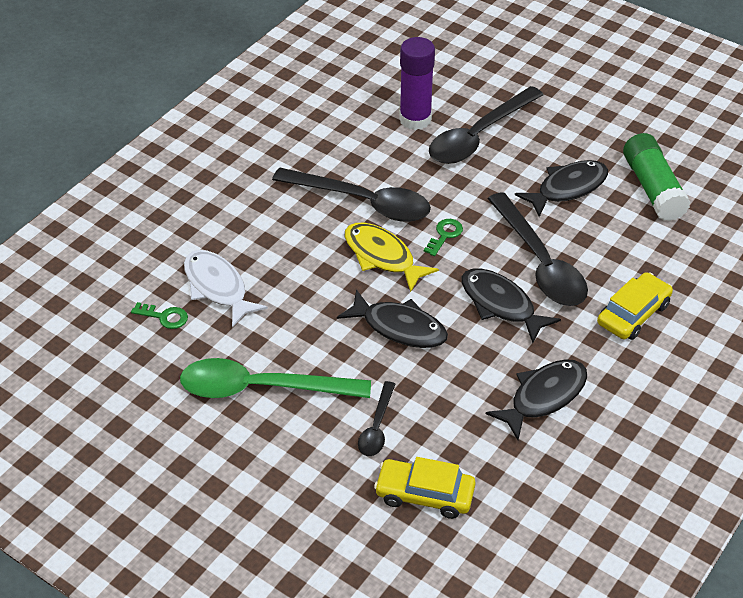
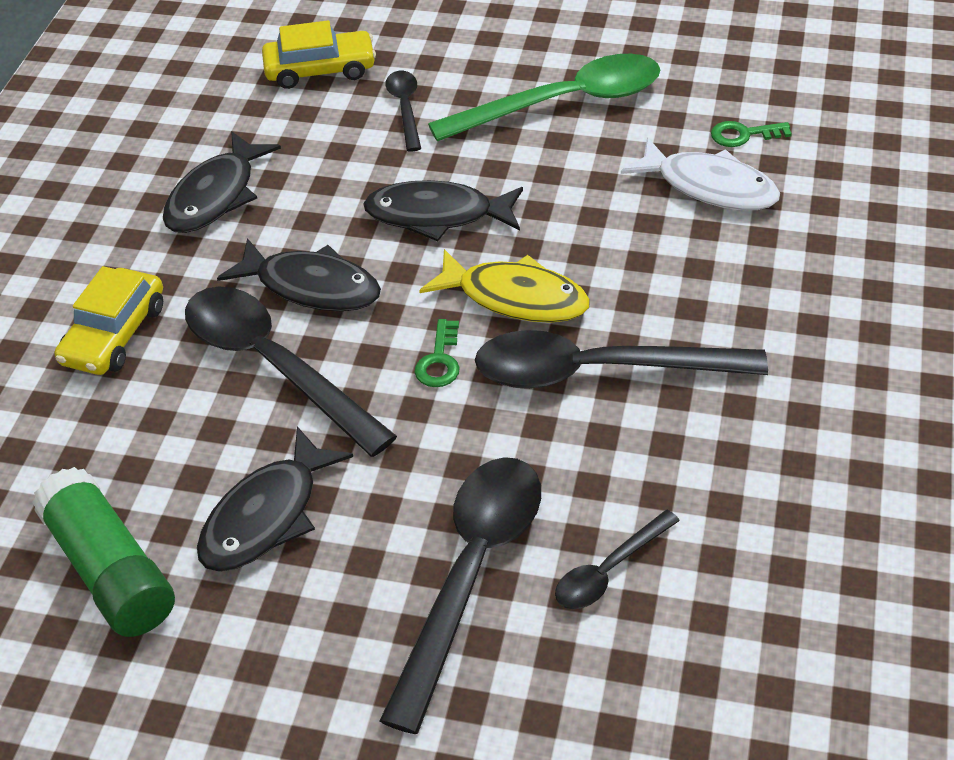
camera: 160 degrees right, 0 degrees up
purple glue stick [399,37,435,130] -> black spoon [555,510,680,609]

